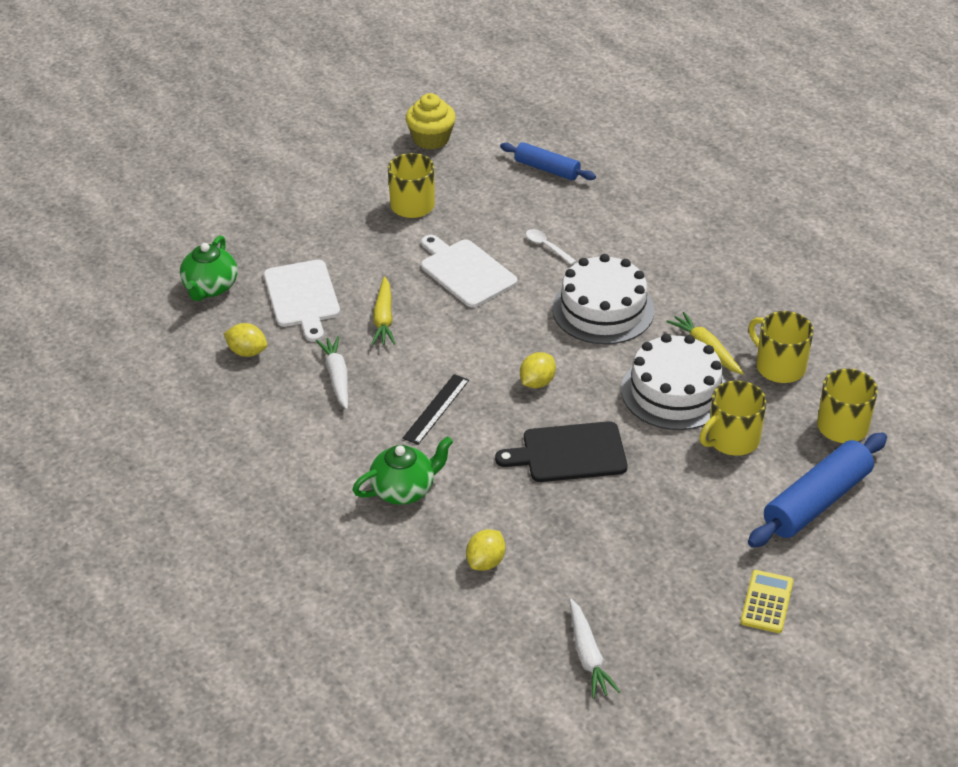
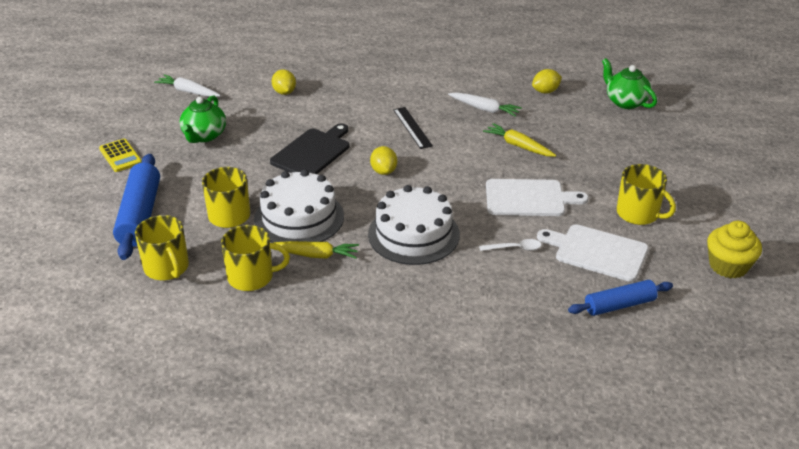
camera: 130 degrees right, 5 degrees down
white cutting board [264,260,340,342] -> white cutting board moved to [537,224,648,282]
green teapot [353,436,453,505] -> green teapot moved to [180,95,226,143]

